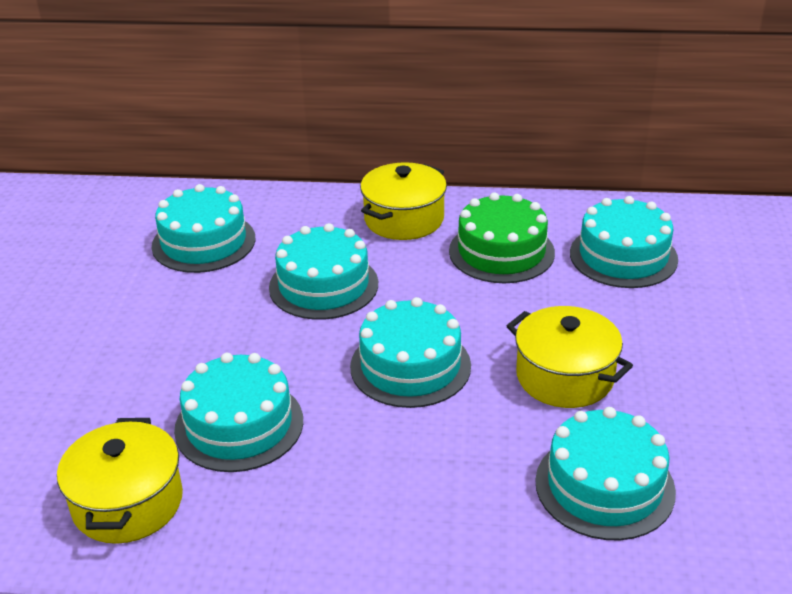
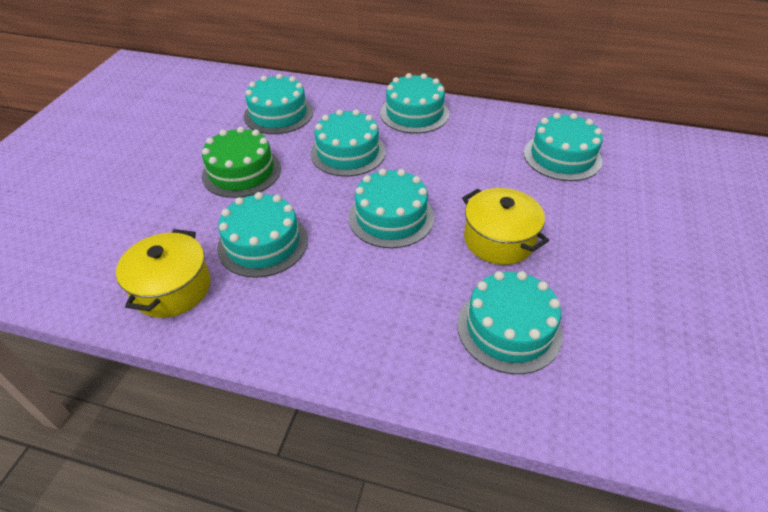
camera: 10 degrees right, 10 degrees up
yellow pot [360,162,447,240] -> turquoise cake [380,73,449,133]
green cake [449,192,555,283] -> green cake moved to [202,127,281,198]

